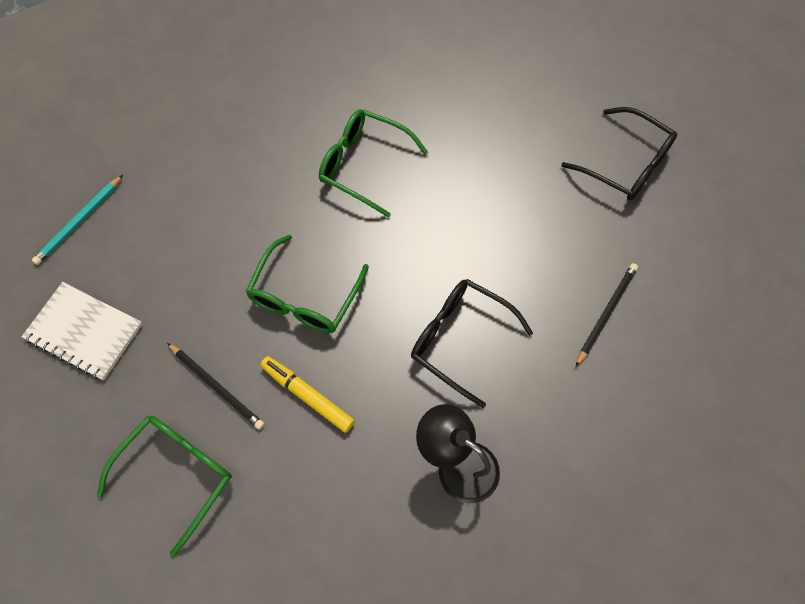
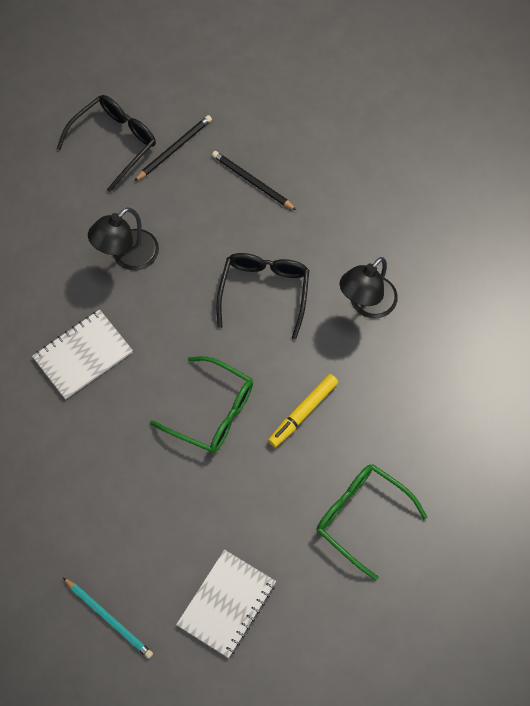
camera: 85 degrees left, 0 degrees up
black pencil [167,343,264,430] -> black pencil moved to [135,115,212,181]
green glasses [319,109,428,218] -> white notebook [32,309,133,399]
black glasses [411,279,533,408] -> black glasses turned 150 degrees clockwise [216,253,309,339]
none -> black lamp [88,207,159,271]

